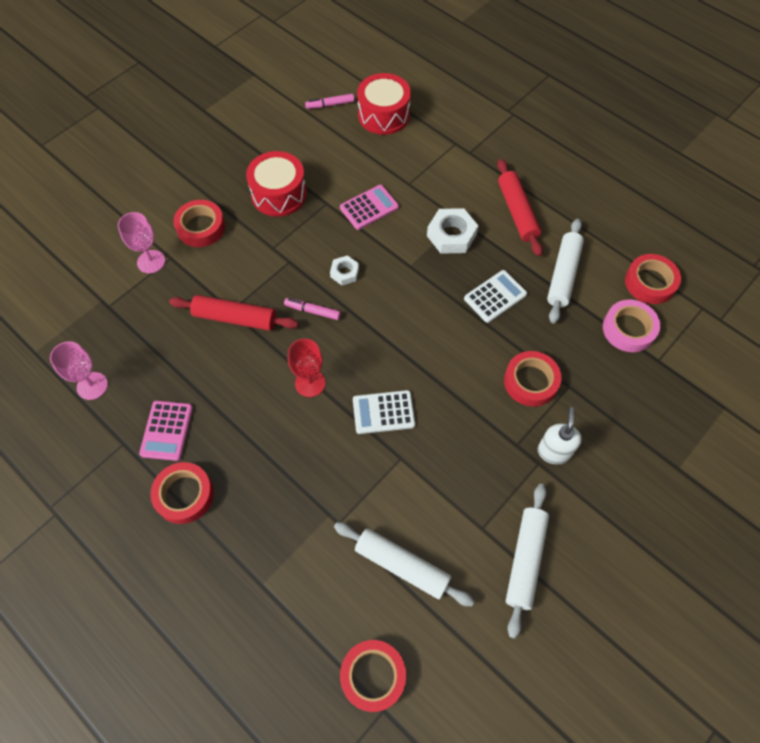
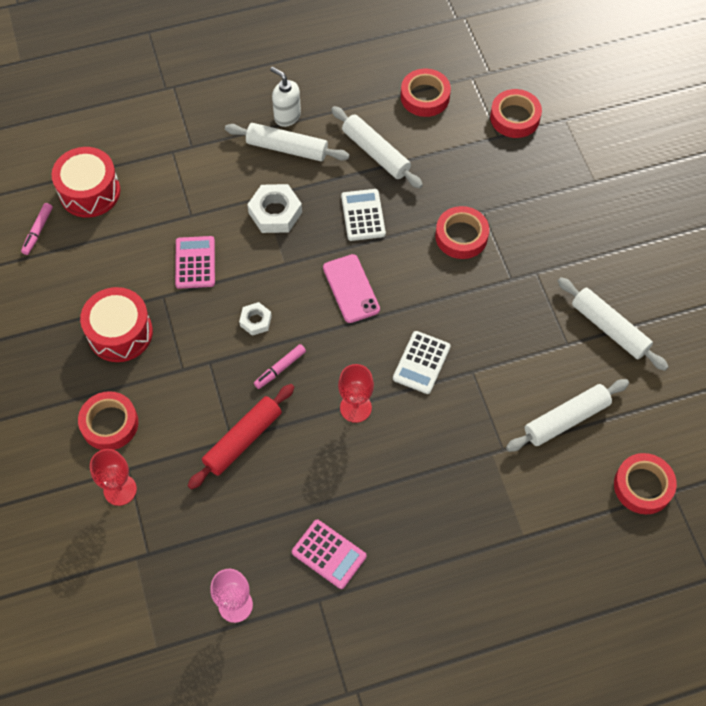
camera: 60 degrees left, 0 degrees up
pink goblet [118,212,165,273] -> red goblet [90,449,137,506]
red tape [150,462,214,524] -> red tape moved to [490,89,542,138]
red rolling pin [497,159,543,256] -> white rolling pin [225,123,349,161]
white soap dispenser [538,407,582,464] -> white soap dispenser moved to [270,67,301,127]
pink tape [603,300,660,352] -> none
none -> pink phone [323,254,380,323]

